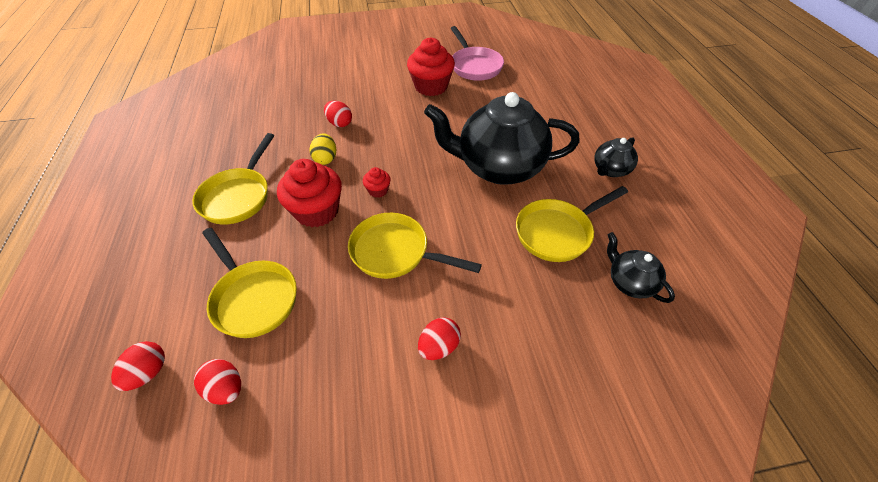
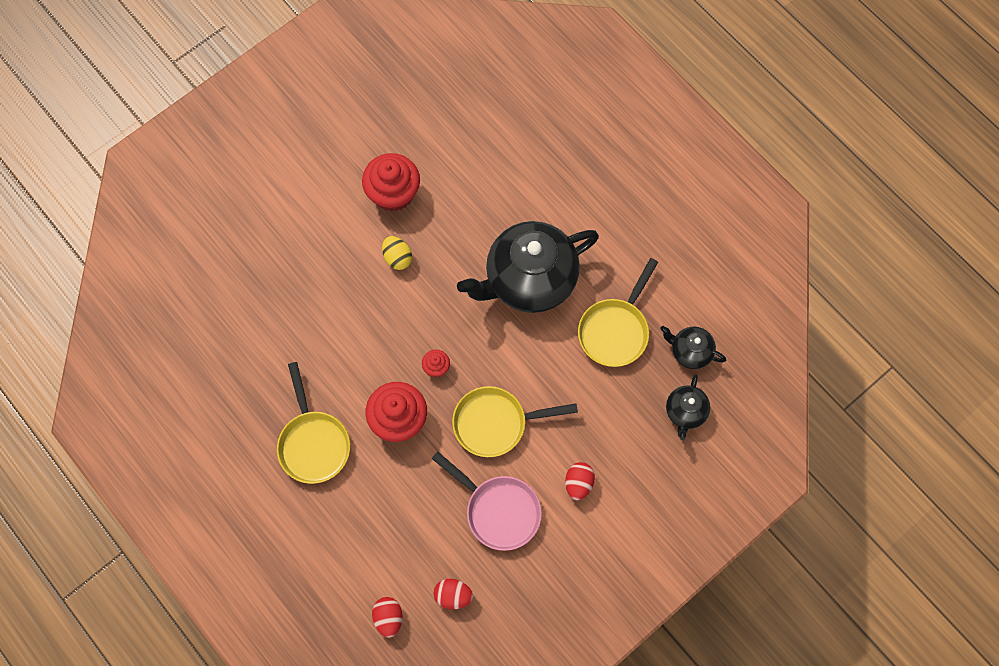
camera: 30 degrees left, 20 degrees up
yellow pan [202,228,297,338] -> none
yellow egg [310,133,337,165] -> yellow egg moved to [382,236,412,270]
red egg [324,101,352,127] -> none
pink pan [450,26,504,81] -> pink pan moved to [432,451,542,551]
black teapot [594,137,638,177] -> black teapot moved to [666,374,710,440]

